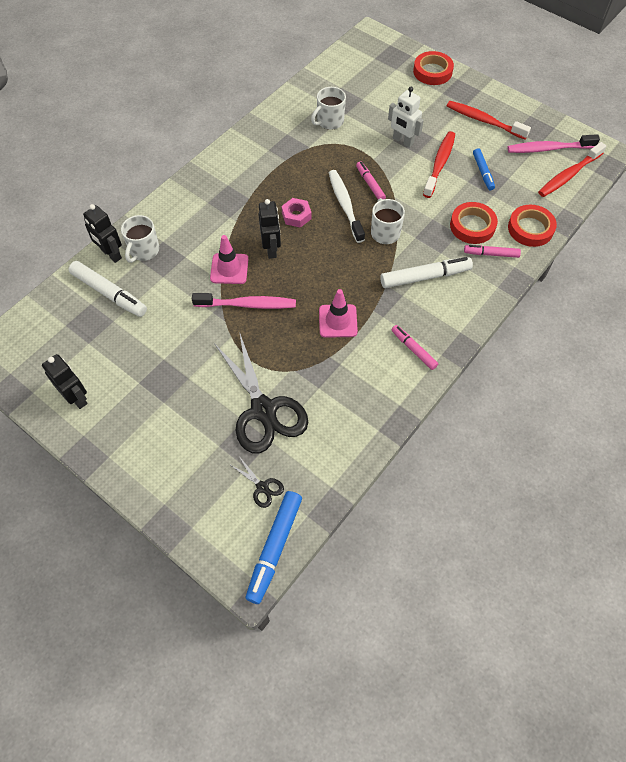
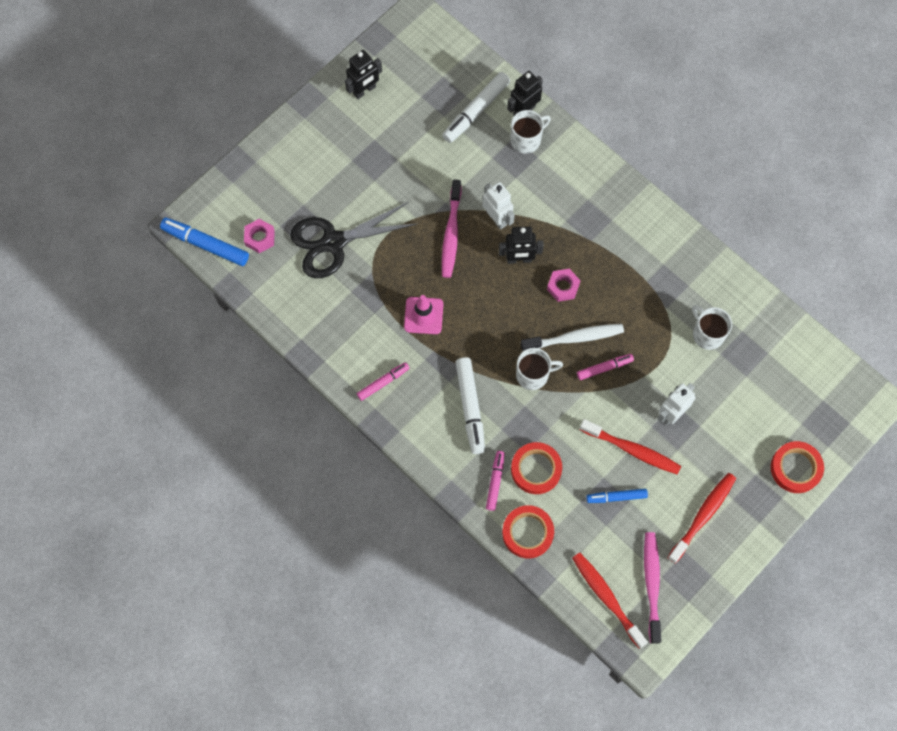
camera: 95 degrees right, 10 degrees up
white mug [121,215,159,263] -> white mug turned 120 degrees clockwise [510,110,551,154]
pink traffic cone [210,235,249,284] -> white robot [482,182,515,230]
black scissors [229,456,284,508] -> pink nut [244,219,275,253]

